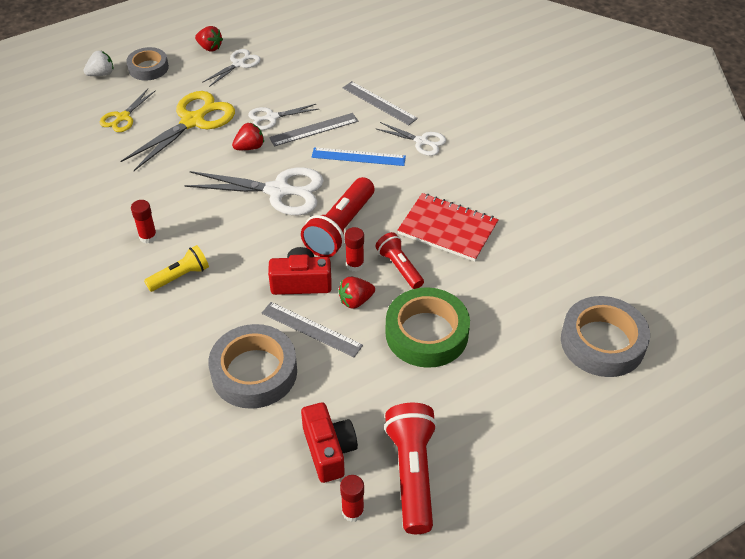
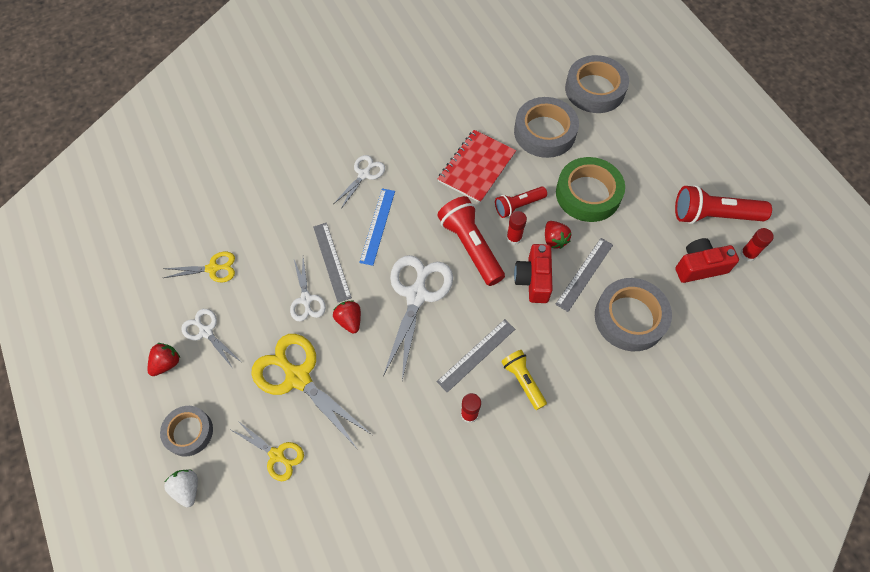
camera: 85 degrees left, 15 degrees up
red flashlight [301,177,374,257] -> red flashlight turned 150 degrees counterclockwise [437,196,505,286]
grey ruler [343,81,418,125] -> grey ruler moved to [437,319,515,393]
none -> yellow scissors [163,252,235,282]
none -> grey tape [514,97,579,158]

